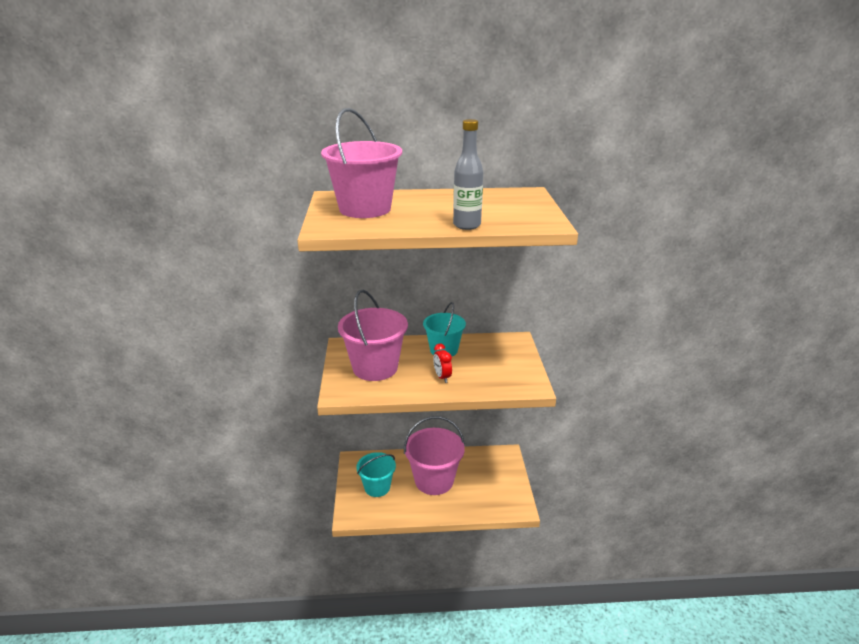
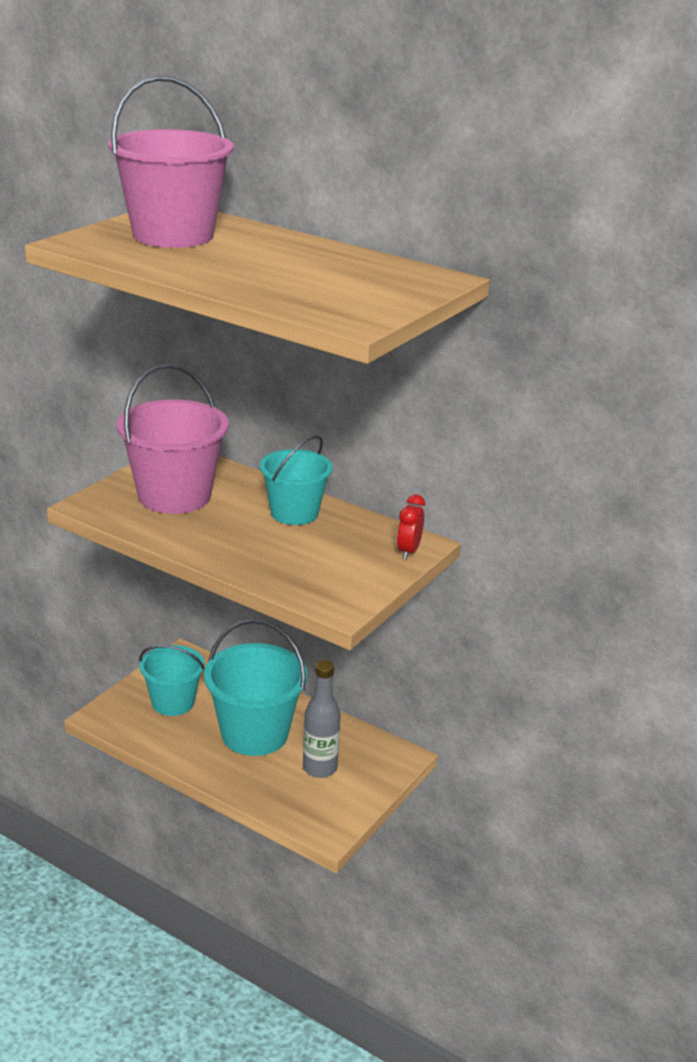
camera: 35 degrees right, 0 degrees up
pink bucket [404,416,465,495] -> turquoise bucket [204,619,307,756]
red clock [433,344,452,383] -> red clock moved to [397,495,425,560]
grey bottle [453,119,483,230] -> grey bottle moved to [303,660,341,778]

